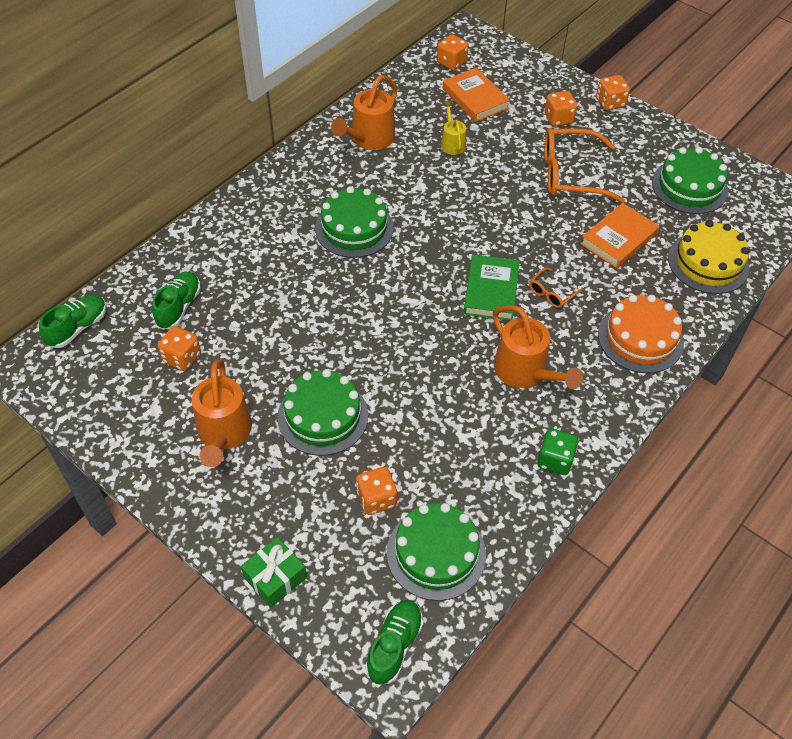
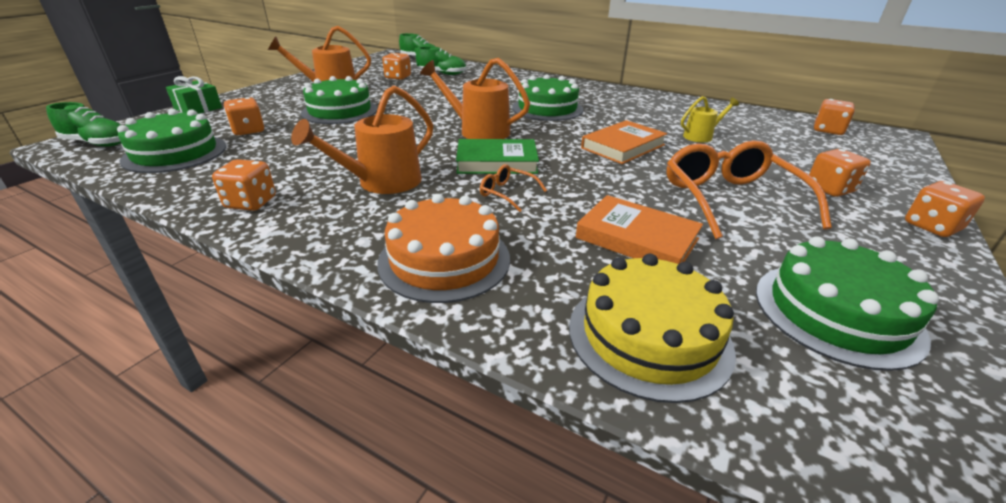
camera: 80 degrees right, 20 degrees down
orange watering can [331,75,398,150] -> orange watering can moved to [420,58,530,139]
orange book [443,68,510,122] -> orange book moved to [581,120,667,164]
green dice [537,428,579,475] -> orange dice [212,159,276,211]

